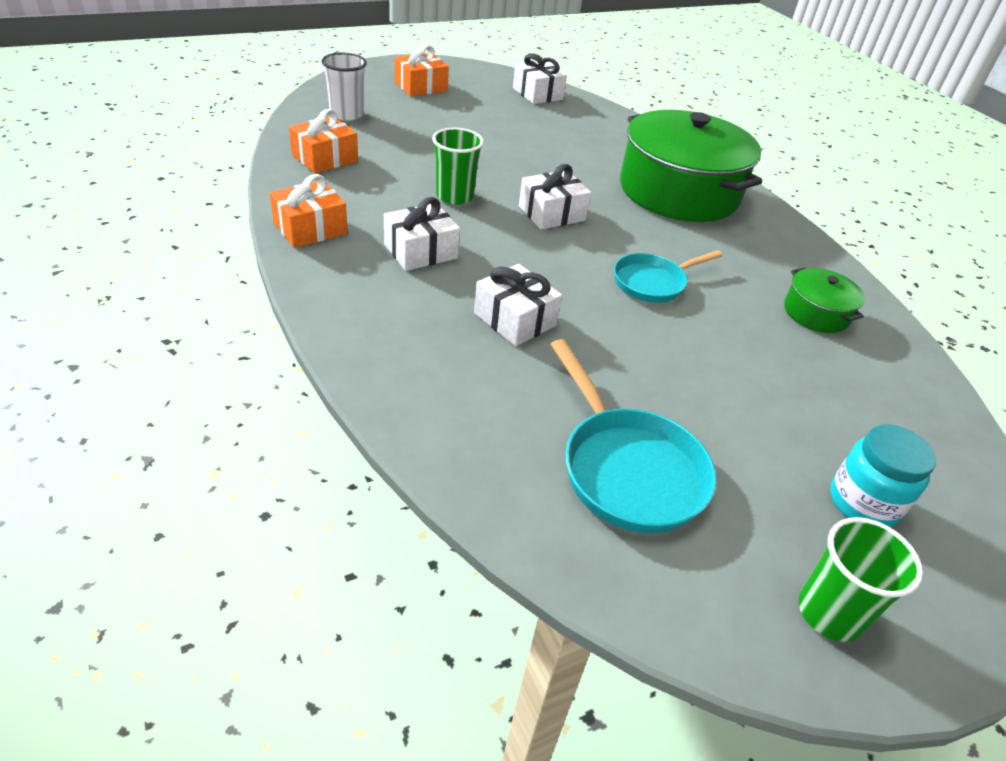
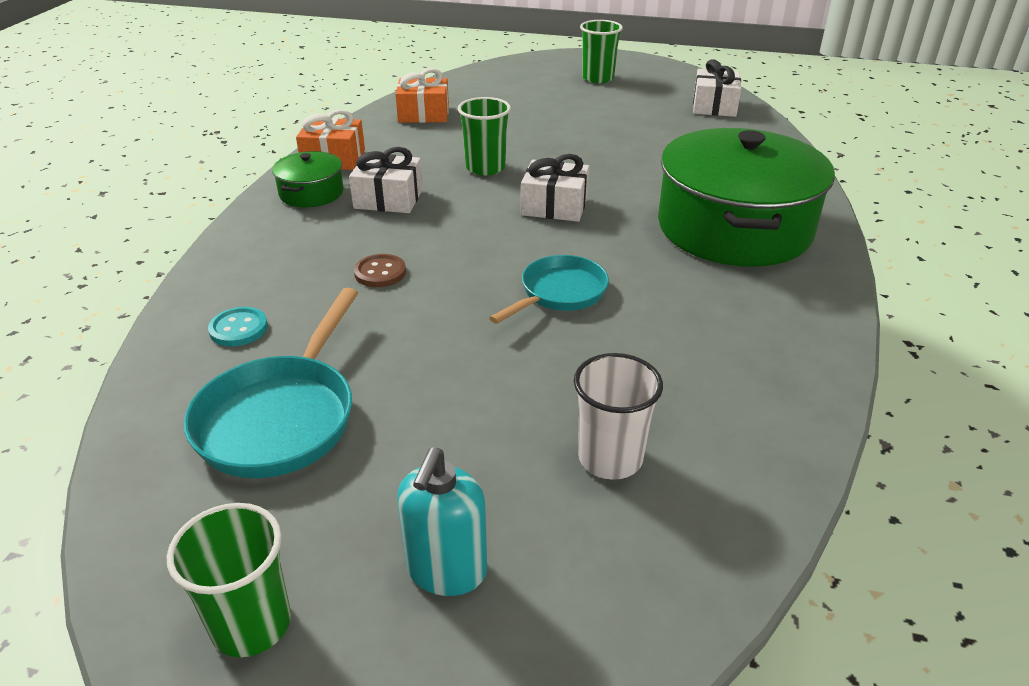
camera: 45 degrees right, 5 degrees down
white cup [321,53,367,121] -> white cup moved to [574,353,663,480]
orange gift [395,45,449,97] -> green cup [580,20,623,83]
white gift [474,264,562,346] -> brown button [354,254,406,287]
turquoise pan [614,250,723,303] -> turquoise pan turned 120 degrees clockwise [489,255,609,324]
green pot [784,267,865,333] -> green pot moved to [272,151,344,208]
turquoise jar [830,424,936,527] -> turquoise soap dispenser [397,448,487,596]
none -> turquoise button [208,307,268,346]

